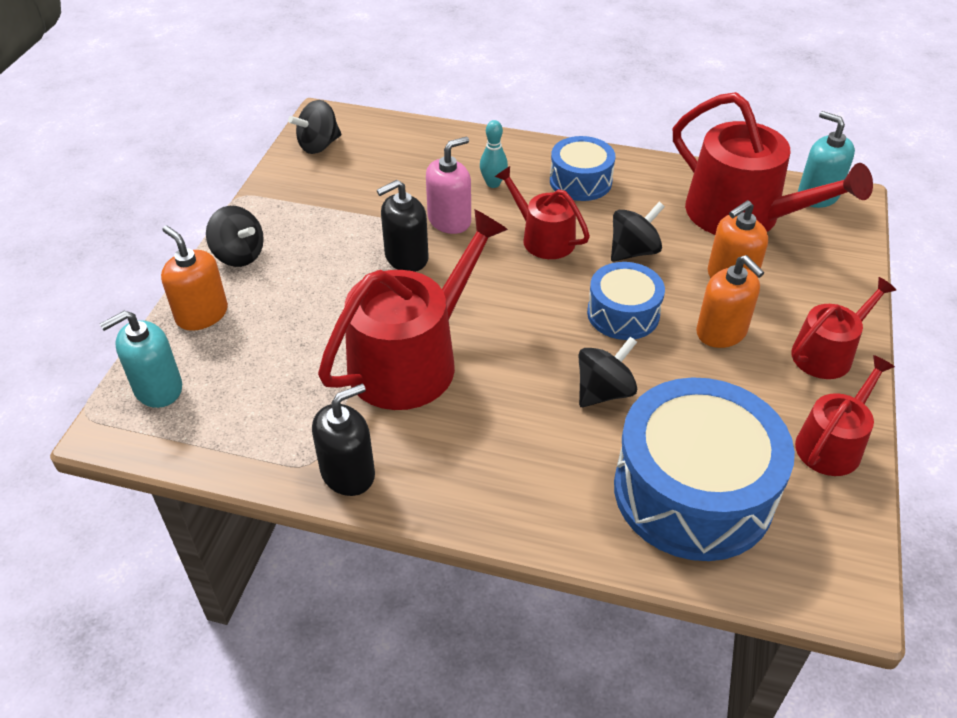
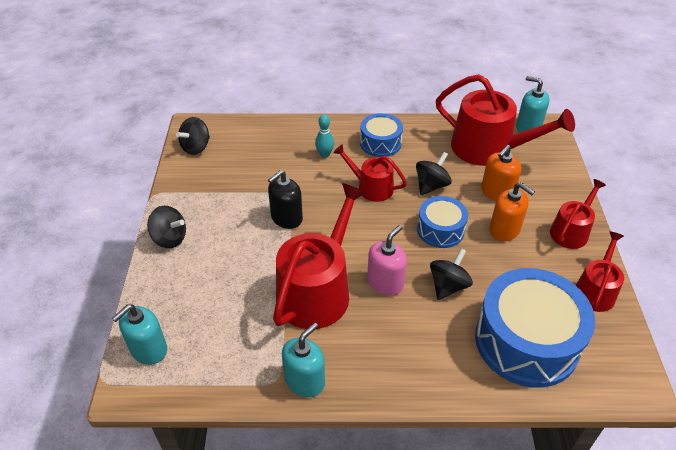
camera: 15 degrees left, 0 degrees up
orange soap dispenser [161,226,228,331] -> none
black soap dispenser [312,384,375,496] -> turquoise soap dispenser [282,322,325,397]
pink soap dispenser [426,137,471,234] -> pink soap dispenser moved to [367,225,407,296]

